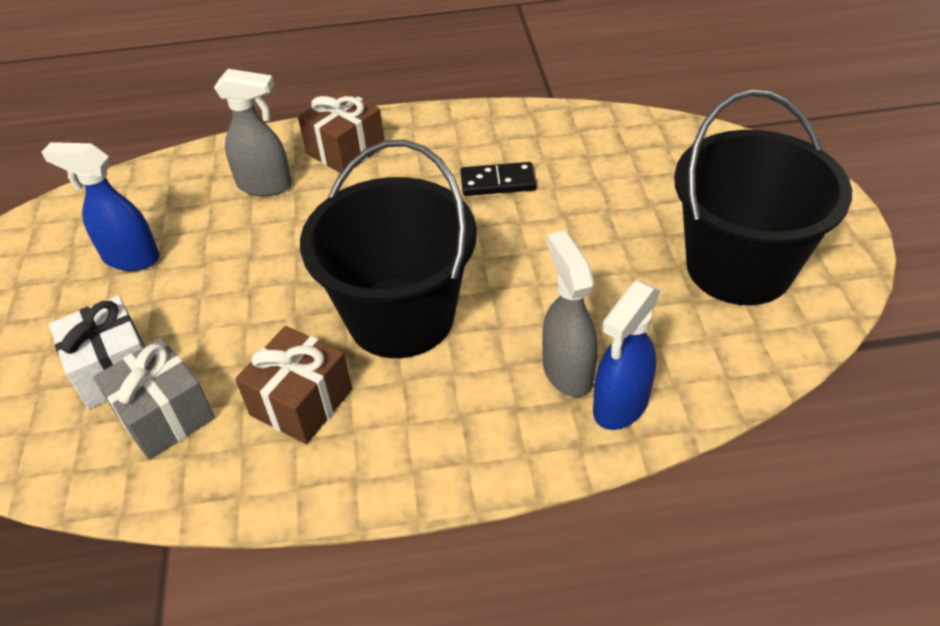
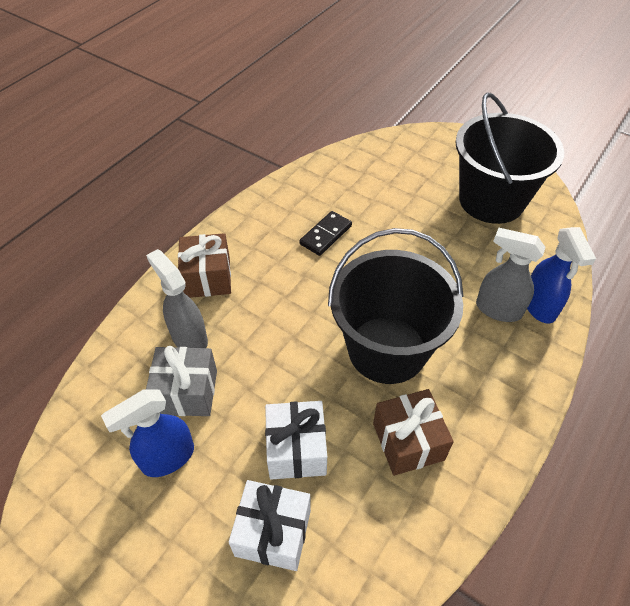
camera: 50 degrees left, 5 degrees up
grey gift [93,338,215,460] -> grey gift moved to [146,346,217,416]
grey spray bottle [214,69,292,196] -> grey spray bottle turned 90 degrees counterclockwise [146,249,208,348]
none -> white gift [265,401,327,479]

